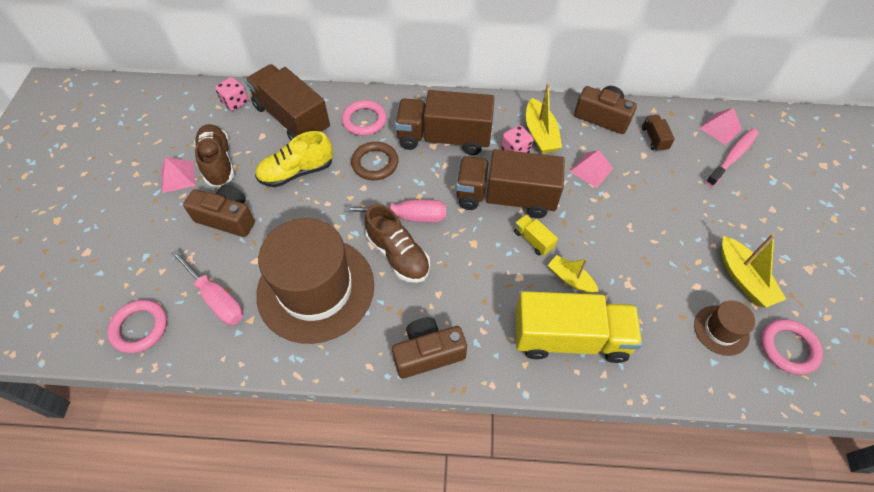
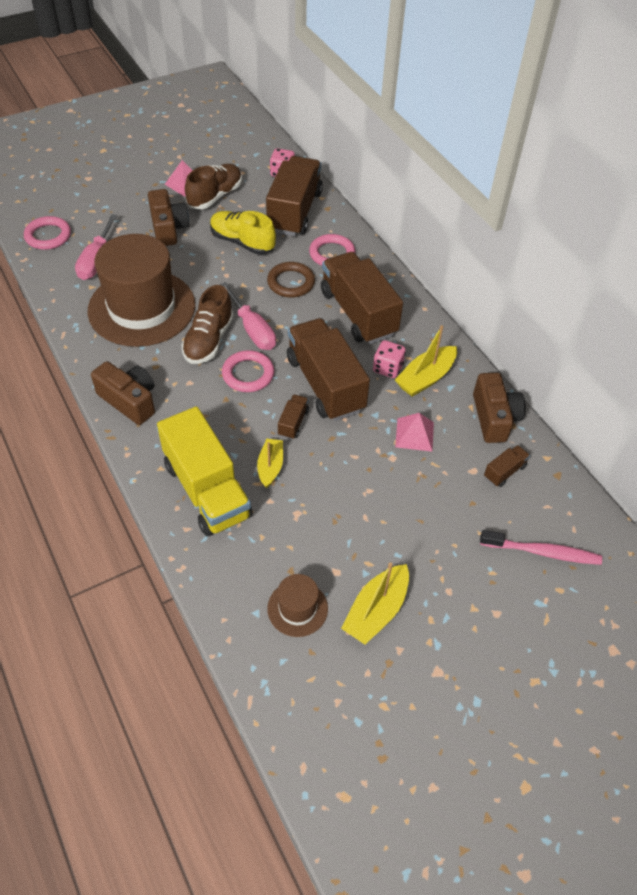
camera: 55 degrees right, 5 degrees down
yellow truck [514,214,558,256] -> brown truck [278,394,309,439]
pink pyramid [699,108,742,145] -> none
pink ring [761,319,823,375] -> pink ring moved to [222,350,274,392]

